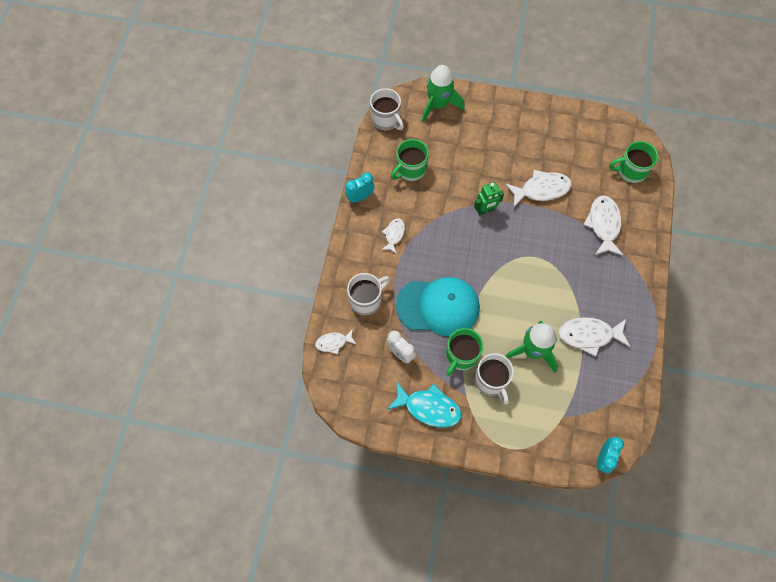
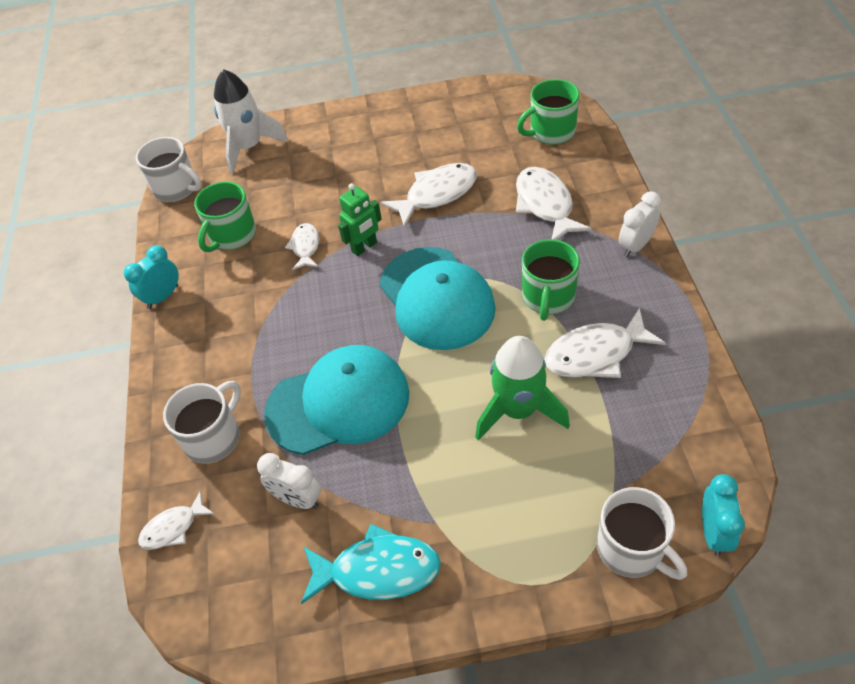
camera: 15 degrees left, 15 degrees down
white fish [381,218,405,254] -> white fish moved to [285,223,319,270]
green rocket [421,65,465,122] -> white rocket [214,69,288,174]
green mug [446,328,483,376] -> green mug moved to [522,239,580,321]
white mug [475,353,514,404] -> white mug moved to [597,487,687,580]
none -> turquoise cap [380,247,496,350]
none -> white clock [619,191,661,257]

